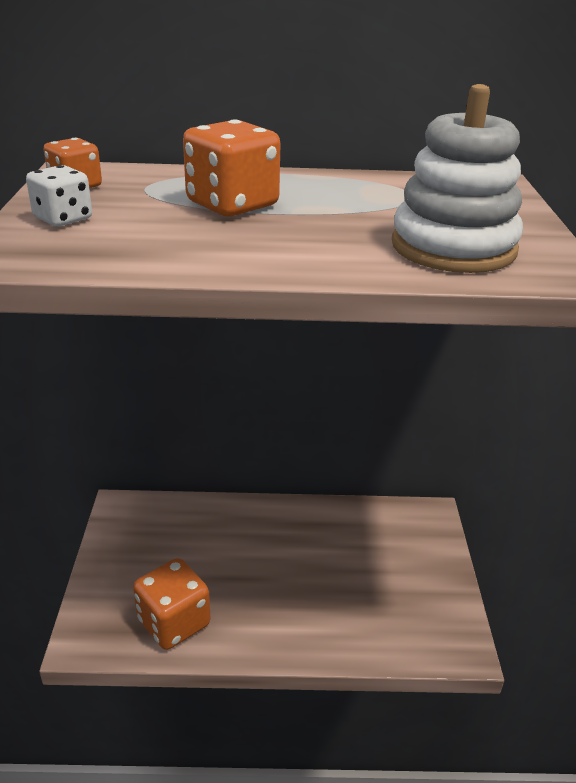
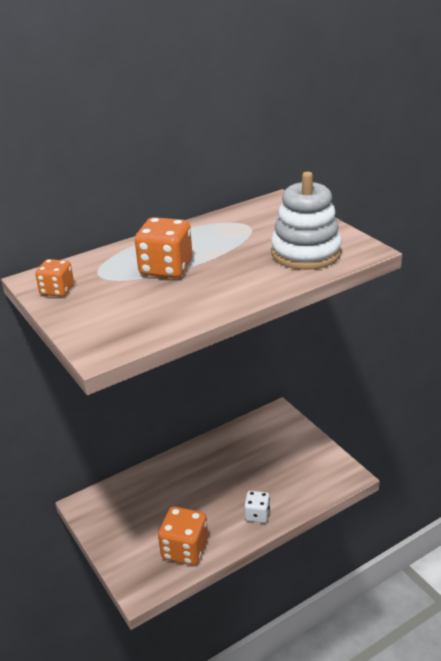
camera: 30 degrees left, 0 degrees up
white dice [26,165,92,226] -> white dice moved to [244,491,270,523]

